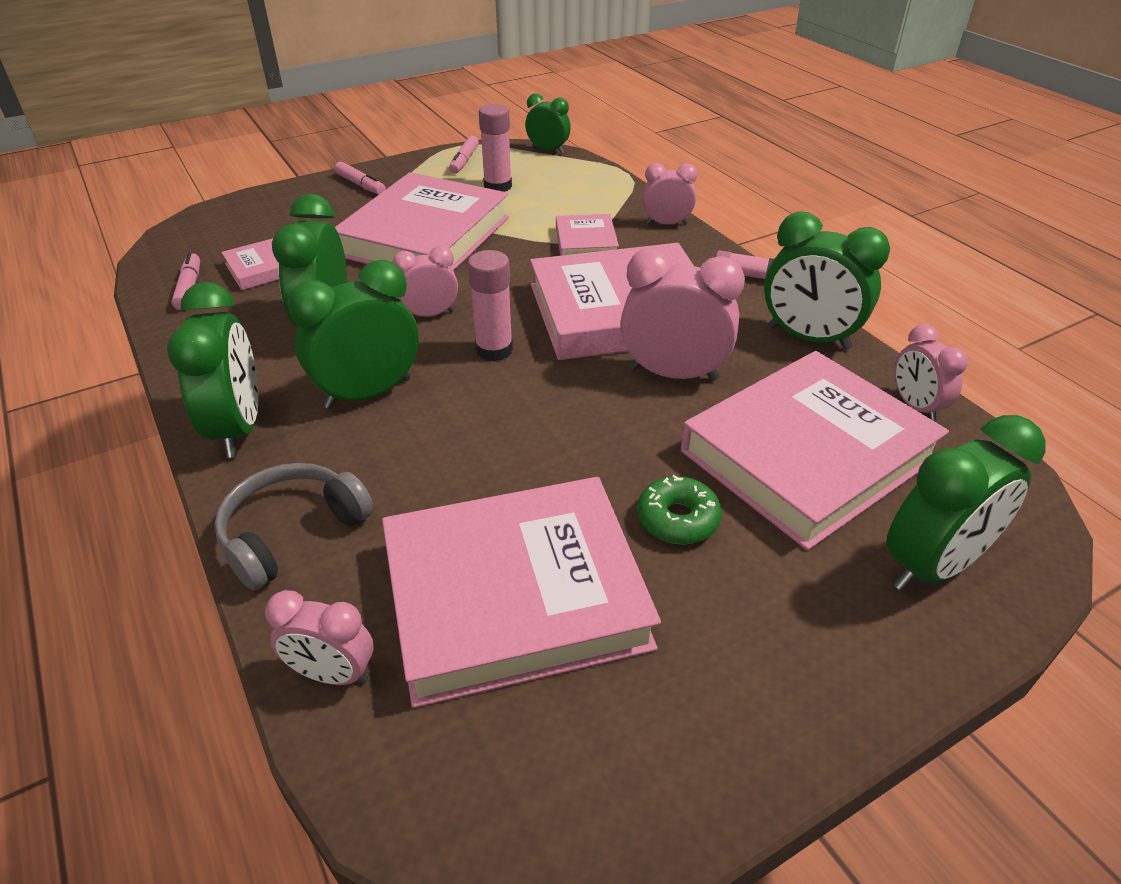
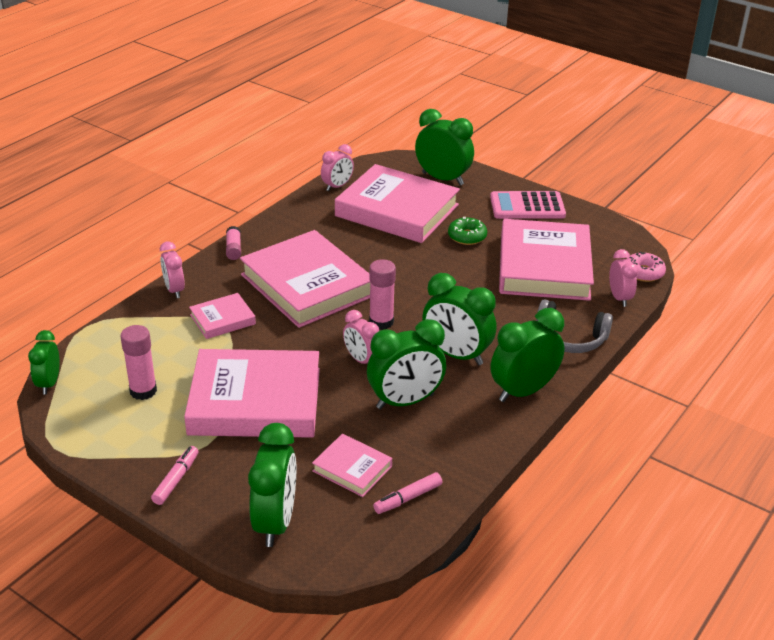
camera: 115 degrees left, 5 degrees down
pink book [382,477,661,708] -> pink book turned 45 degrees clockwise [499,219,594,301]
pink marker [449,136,479,174] -> none
pink clock [620,248,745,381] -> none
green clock [764,211,890,350] -> green clock moved to [248,423,296,547]
none -> pink calculator [490,191,566,219]
none -> pink donut [627,252,666,282]

